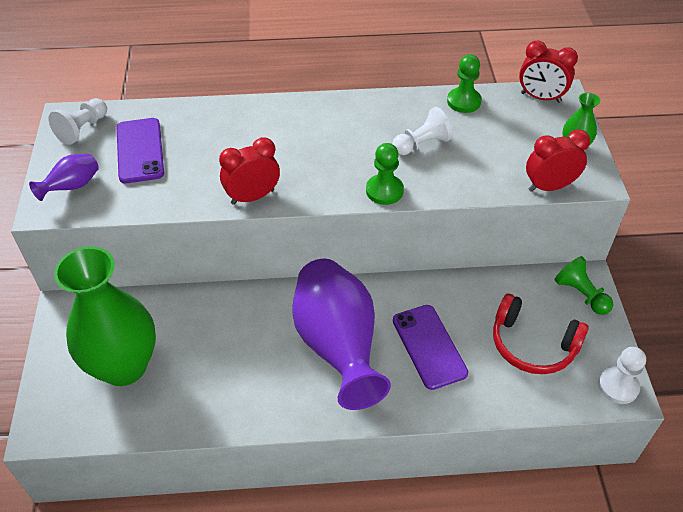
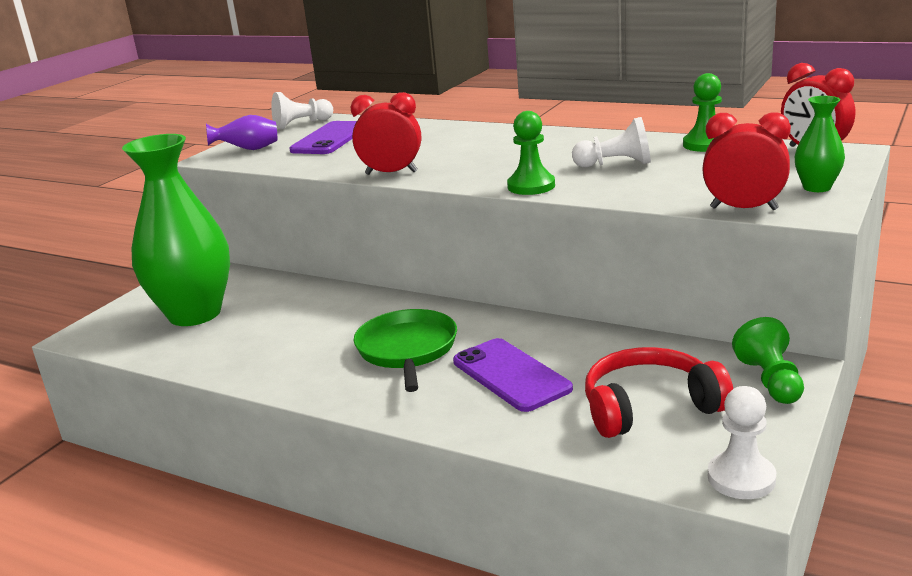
camera: 35 degrees right, 25 degrees down
purple vase [292,259,391,410] -> green pan [354,309,457,392]
purple phone [393,305,468,390] -> purple phone turned 45 degrees counterclockwise [453,338,573,412]
red headphones [493,293,589,374] -> red headphones turned 105 degrees clockwise [585,347,733,438]

